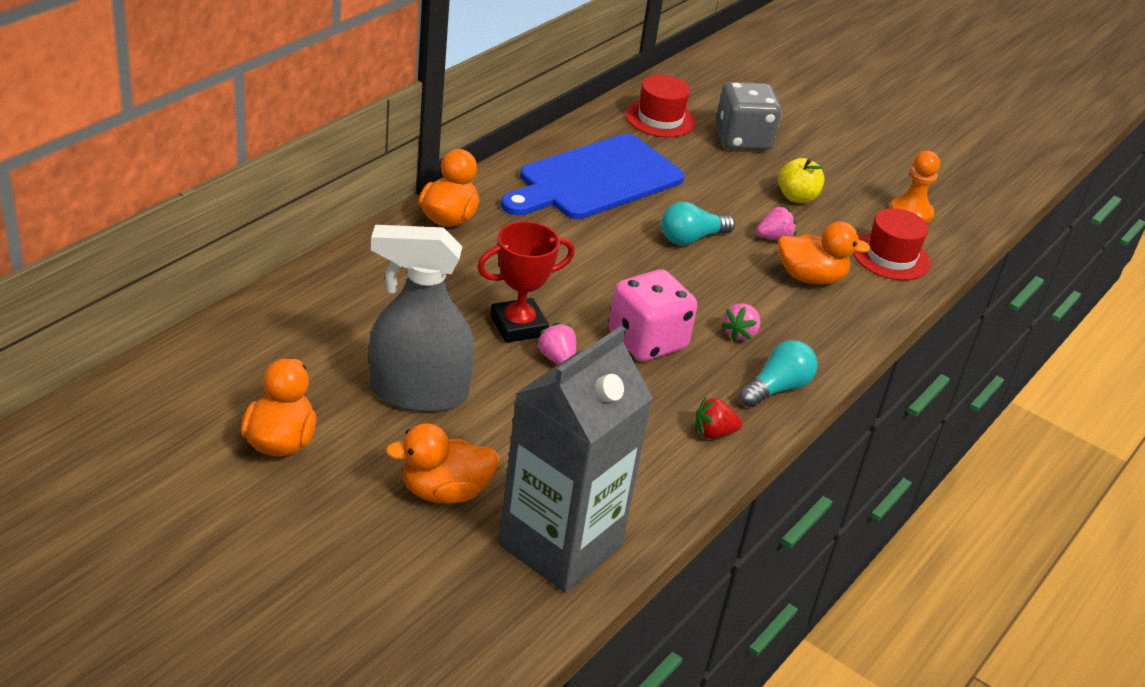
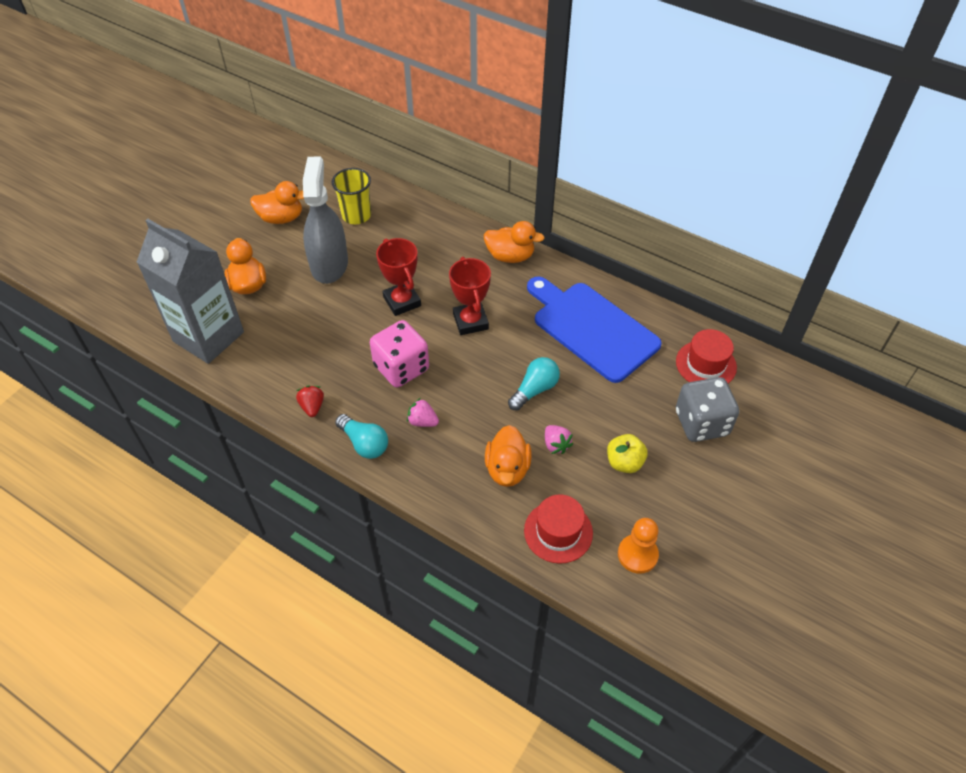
camera: 90 degrees right, 15 degrees up
pink strawberry [536,322,576,364] -> none
turquoise light bulb [661,202,735,245] -> turquoise light bulb turned 75 degrees clockwise [508,357,560,411]
none -> yellow cup [332,168,371,224]
none -> red trophy [449,257,491,335]

